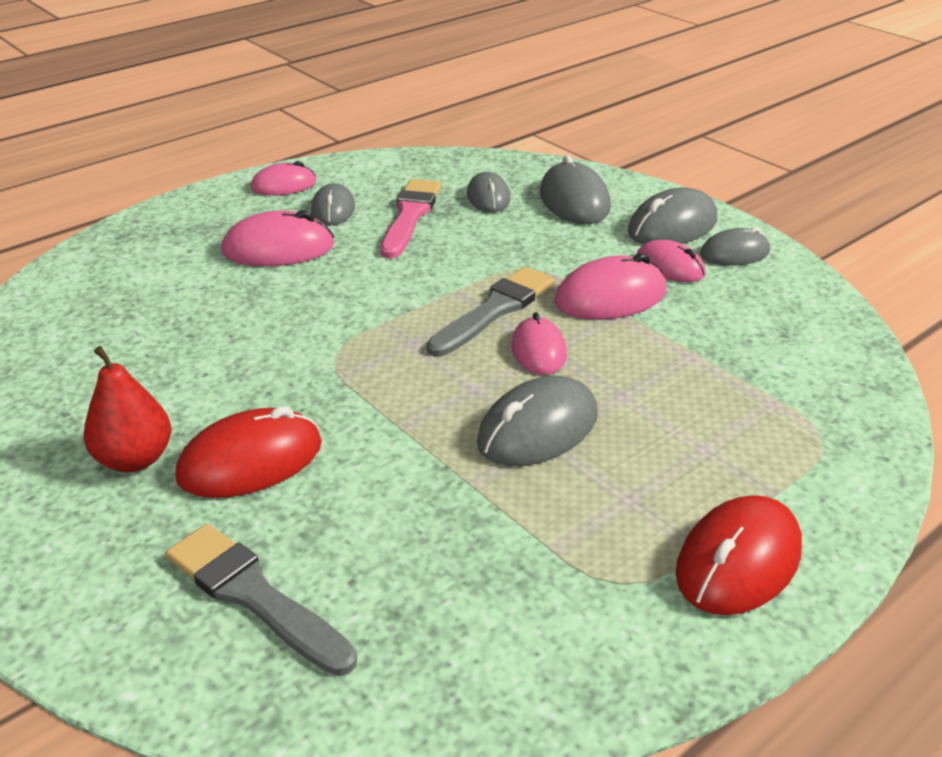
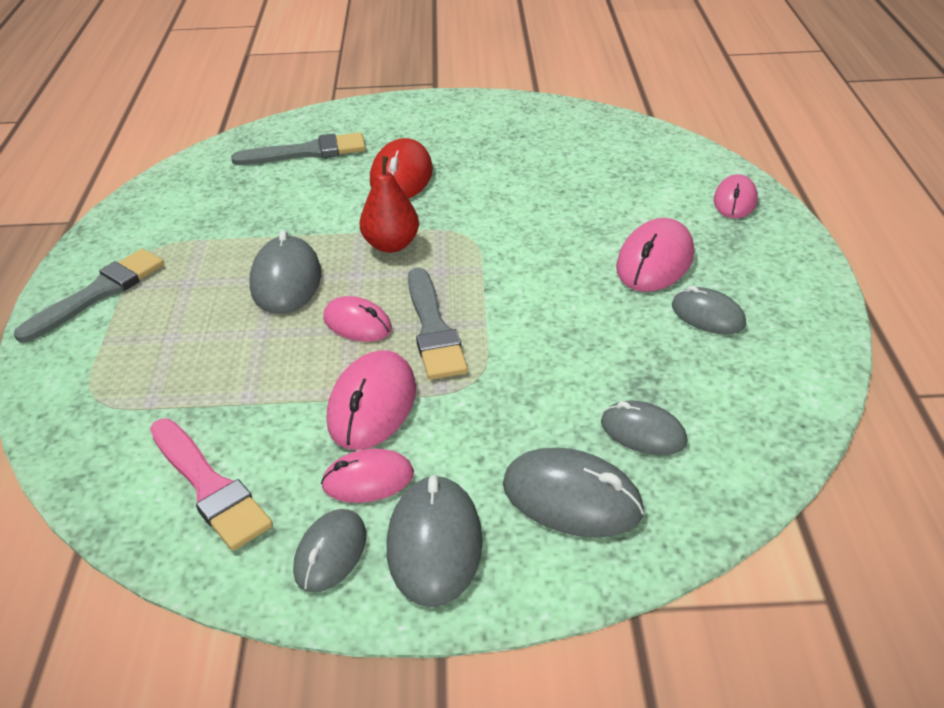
camera: 130 degrees right, 5 degrees up
red pear [83,346,171,472] -> red pear moved to [360,156,419,253]
pink mouse [251,161,316,196] -> pink mouse moved to [714,174,758,218]
pink brush [381,179,441,259] -> pink brush moved to [150,419,273,551]
red mouse [676,495,802,615] -> grey brush [14,249,164,343]

